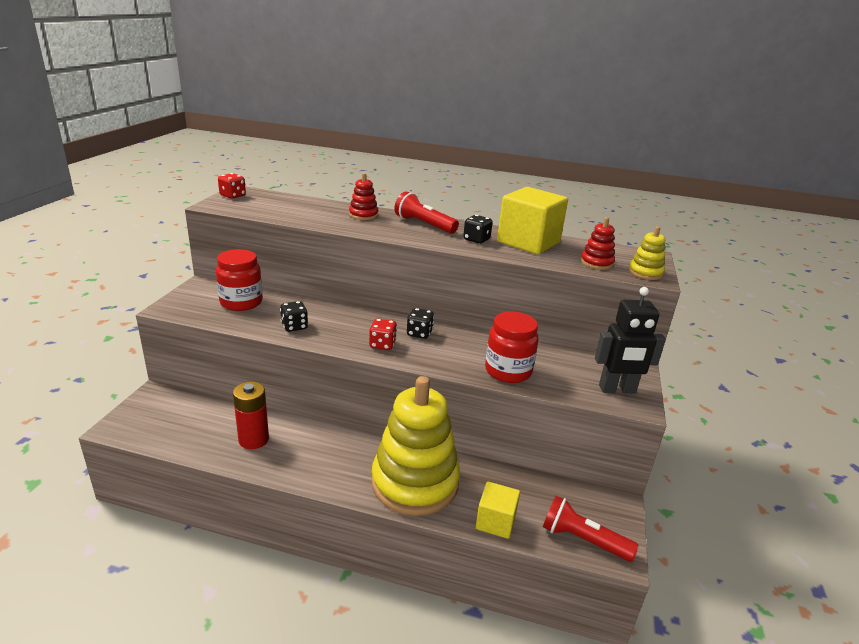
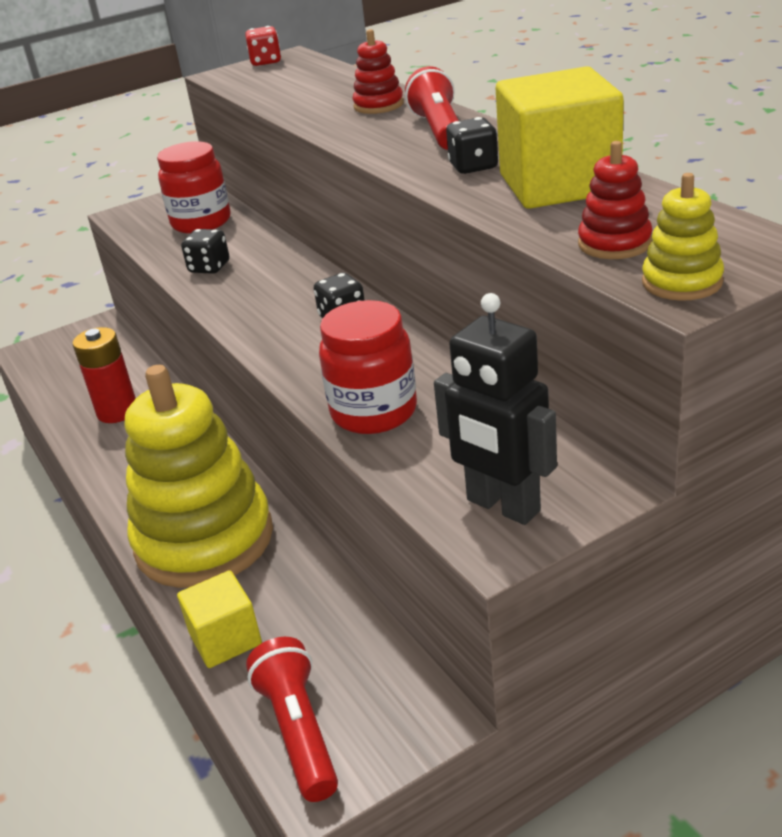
camera: 50 degrees right, 5 degrees up
red dice [369,319,397,350] -> none

